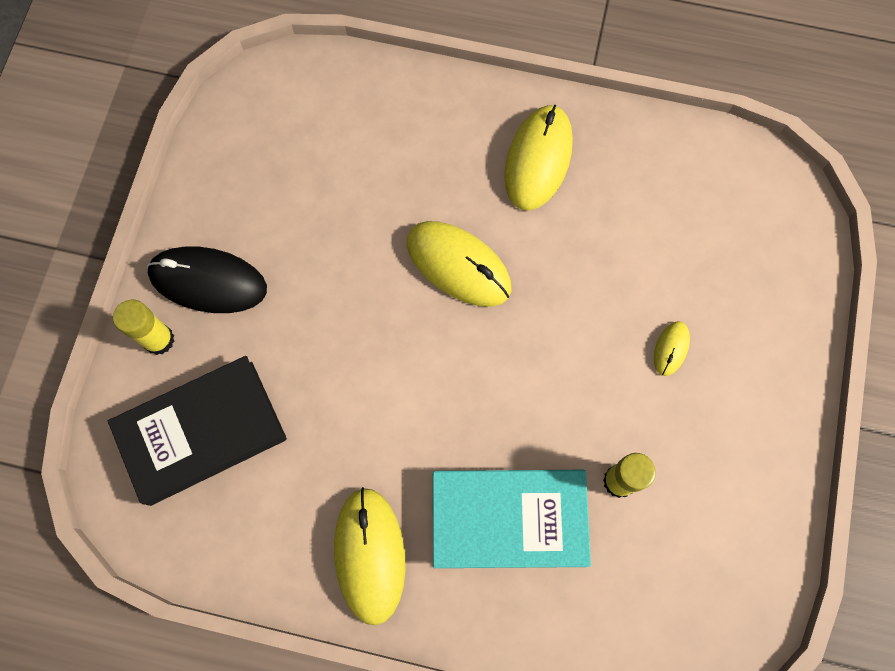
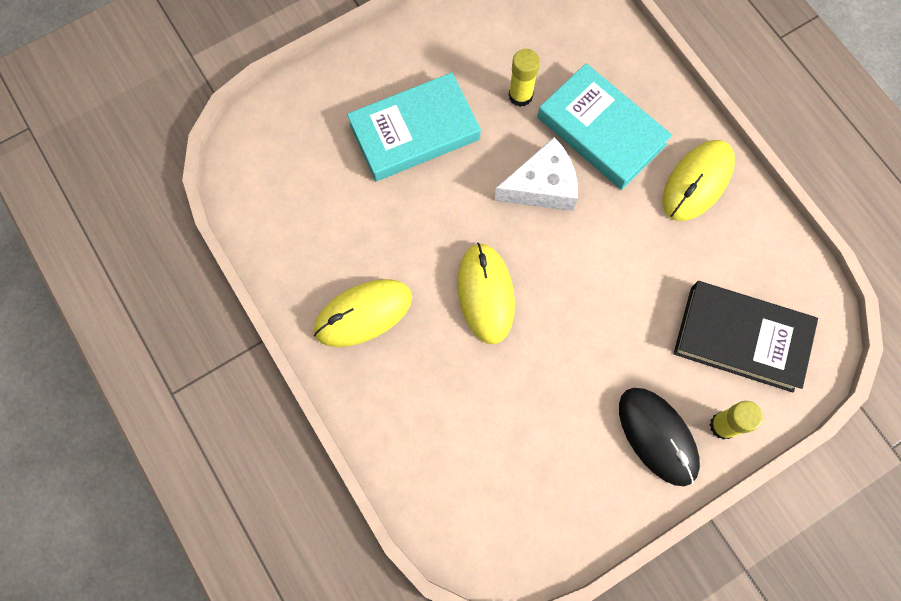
camera: 135 degrees left, 0 degrees up
yellow mouse [654,321,690,376] -> turquoise book [347,72,481,181]
none -> white cheese [494,137,578,211]

